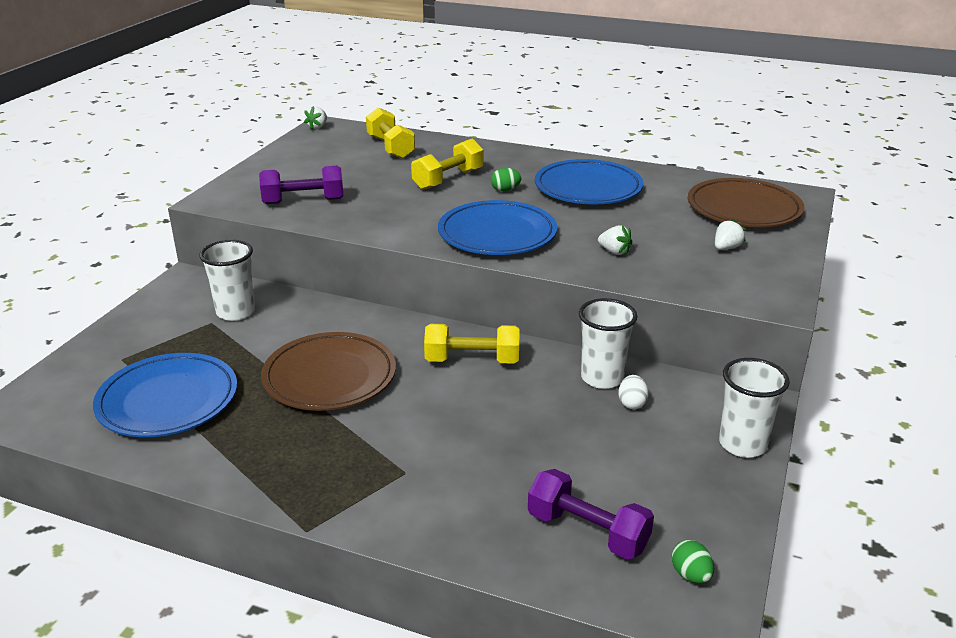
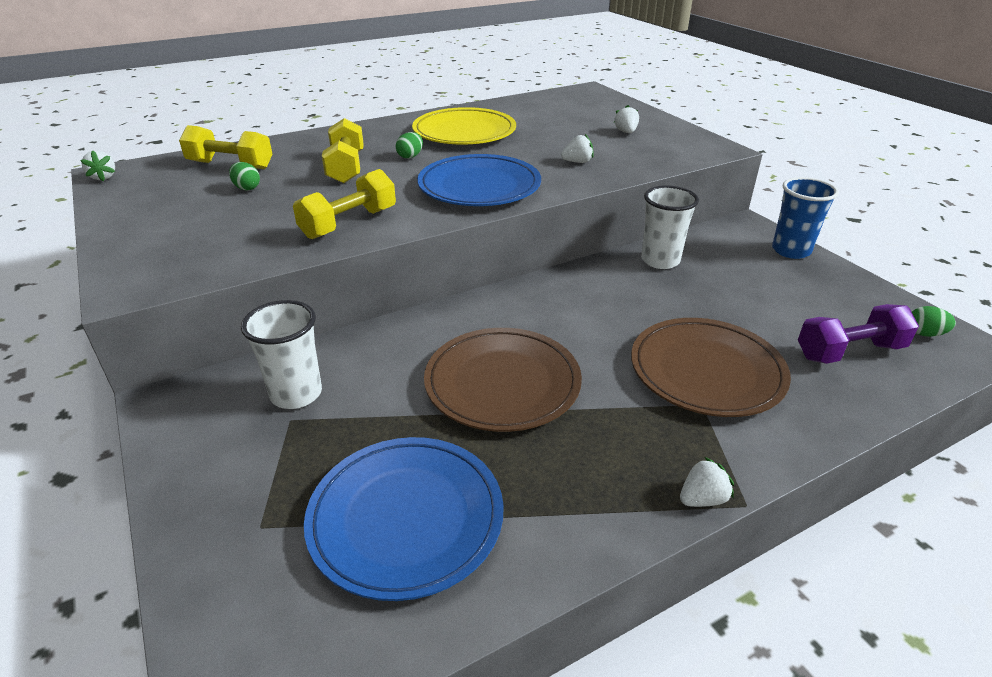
camera: 50 degrees left, 5 degrees up
purple dumbbell [259,166,343,204] -> none
yellow dumbbell [424,324,520,364] -> yellow dumbbell moved to [293,169,396,239]
blue plate [535,159,644,204] -> yellow plate [412,107,516,144]
white egg [618,375,649,409] -> none
brown plate [688,178,805,227] -> brown plate moved to [631,318,791,417]
white cup [719,358,790,458] -> blue cup [772,177,839,259]
none -> green egg [229,162,260,191]
none -> white strawberry [680,457,734,507]

